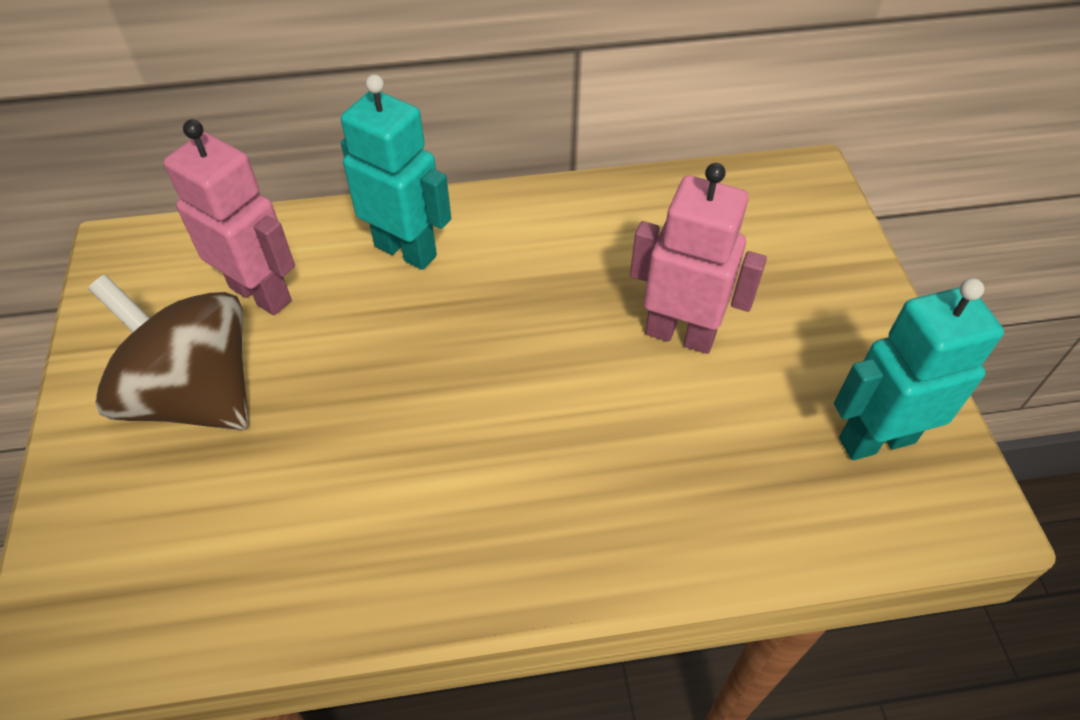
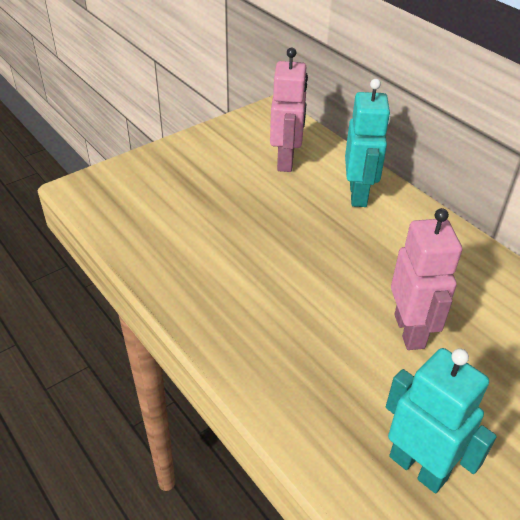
camera: 60 degrees right, 10 degrees down
brown spinning top [88,274,249,431] -> none

